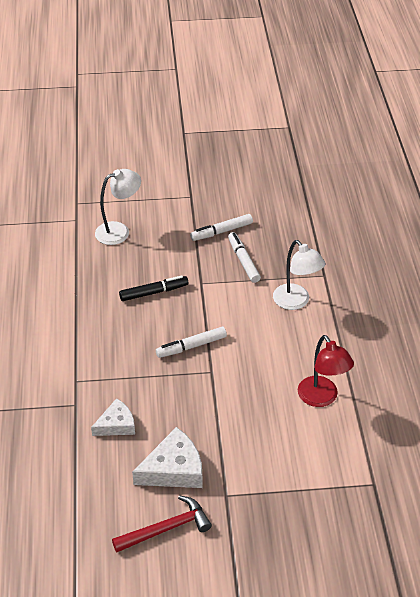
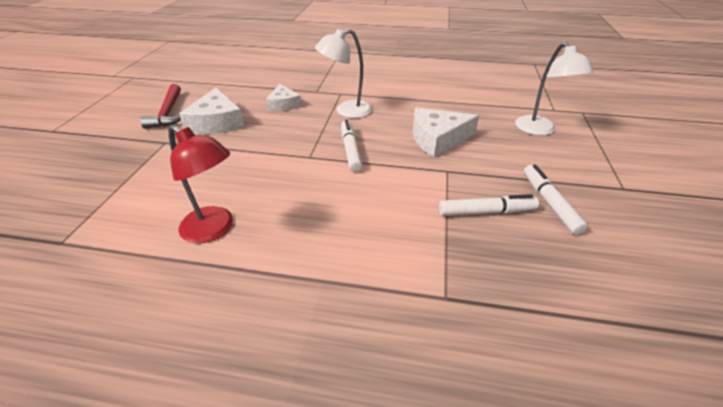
camera: 105 degrees right, 5 degrees down
black marker [119,275,189,301] -> white cheese [412,107,479,157]
white lamp [273,240,325,310] -> white lamp moved to [315,29,372,118]
red lamp [298,335,354,407] -> red lamp turned 135 degrees counterclockwise [168,125,233,244]

